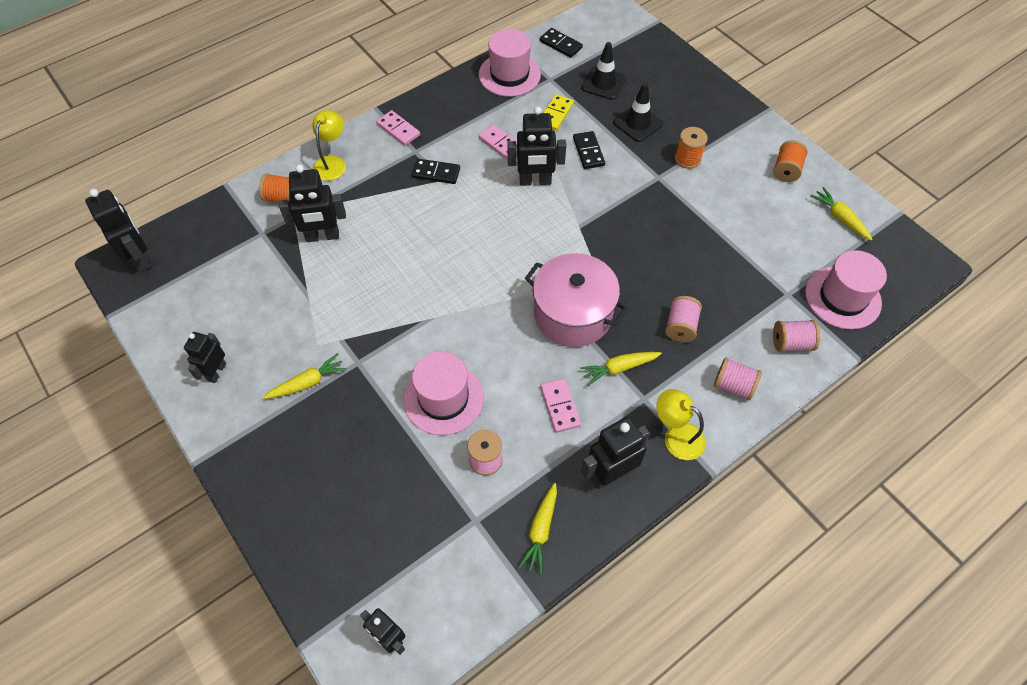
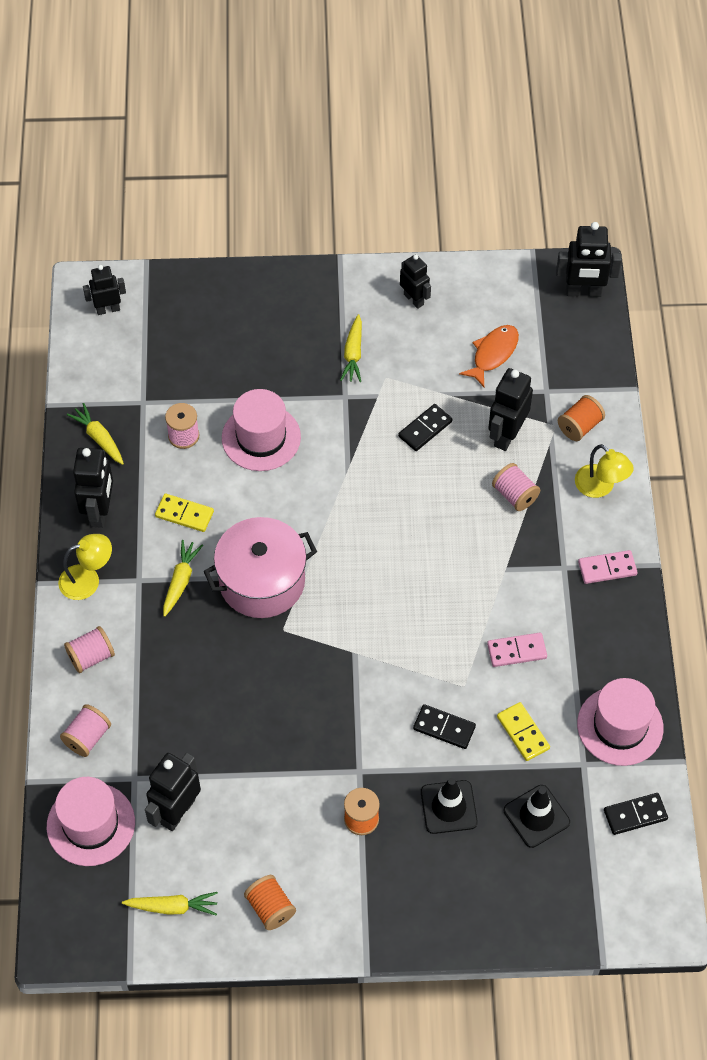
camera: 125 degrees right, 0 degrees up
black domino [412,159,460,184] -> black domino moved to [398,404,452,451]
black robot [508,107,566,186] -> black robot moved to [145,753,201,831]
pink domino [540,378,581,433] -> yellow domino [155,493,214,532]
pink spool [665,296,702,342] -> pink spool moved to [492,463,540,511]
none -> orange fish [459,325,519,387]

